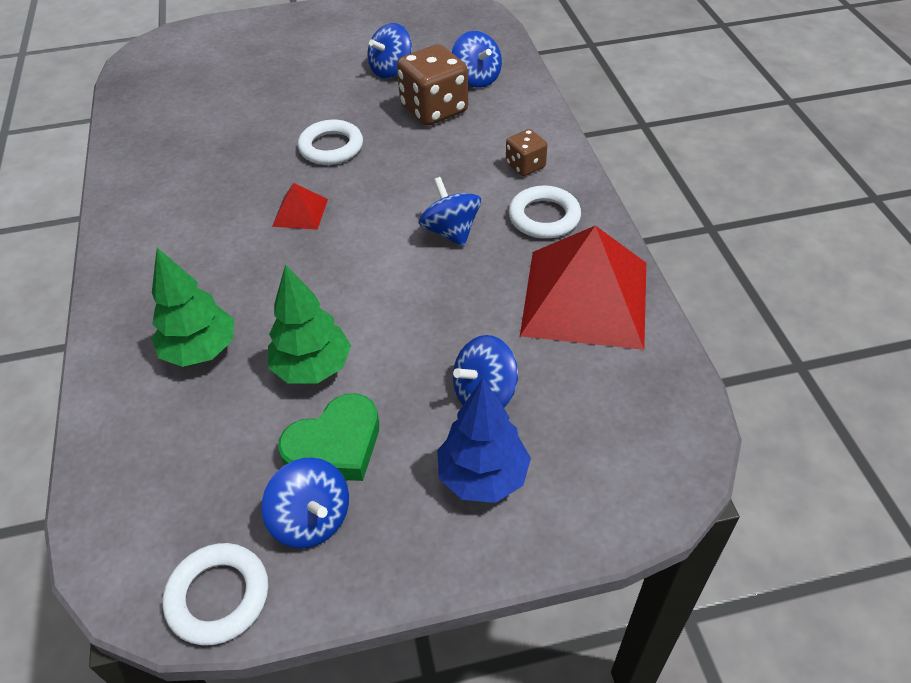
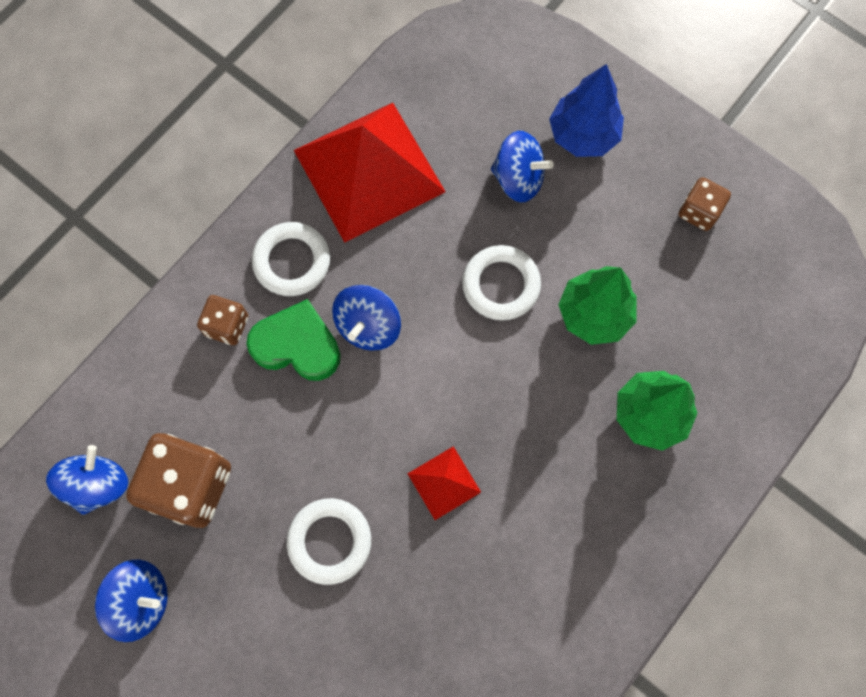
camera: 130 degrees left, 25 degrees up
white ring [163,543,268,646] -> white ring moved to [462,245,541,320]
blue spinning top [262,457,349,549] -> brown dice [679,177,731,231]
green heart [278,393,379,481] -> green heart moved to [247,299,341,381]

